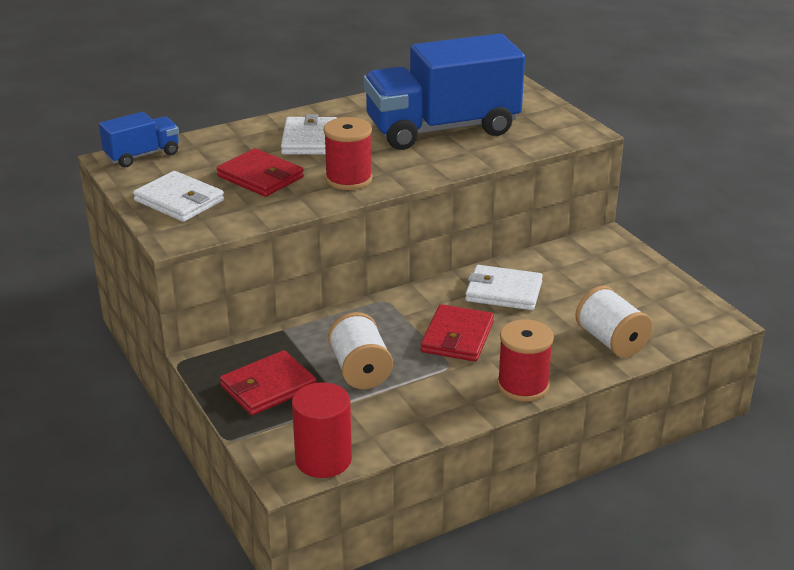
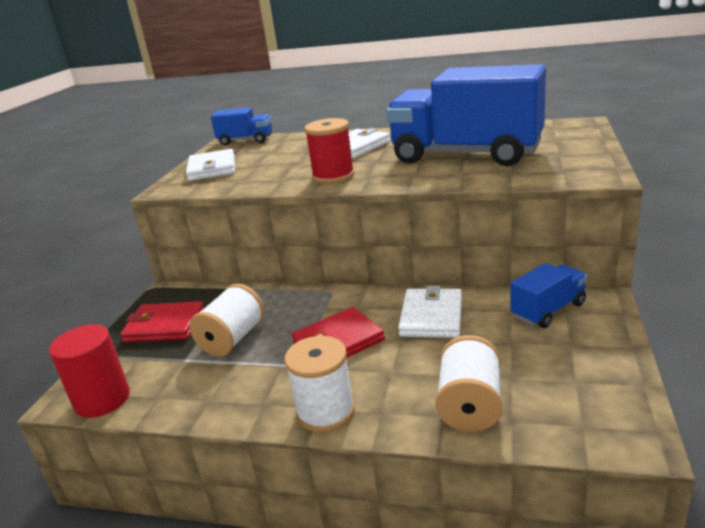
camera: 45 degrees right, 5 degrees down
red wallet [216,148,304,197] -> none
white wallet [465,265,543,310] -> white wallet turned 45 degrees clockwise [398,286,462,338]
red spool [497,319,554,401] -> white spool [285,336,355,432]
none -> blue truck [510,263,587,328]

